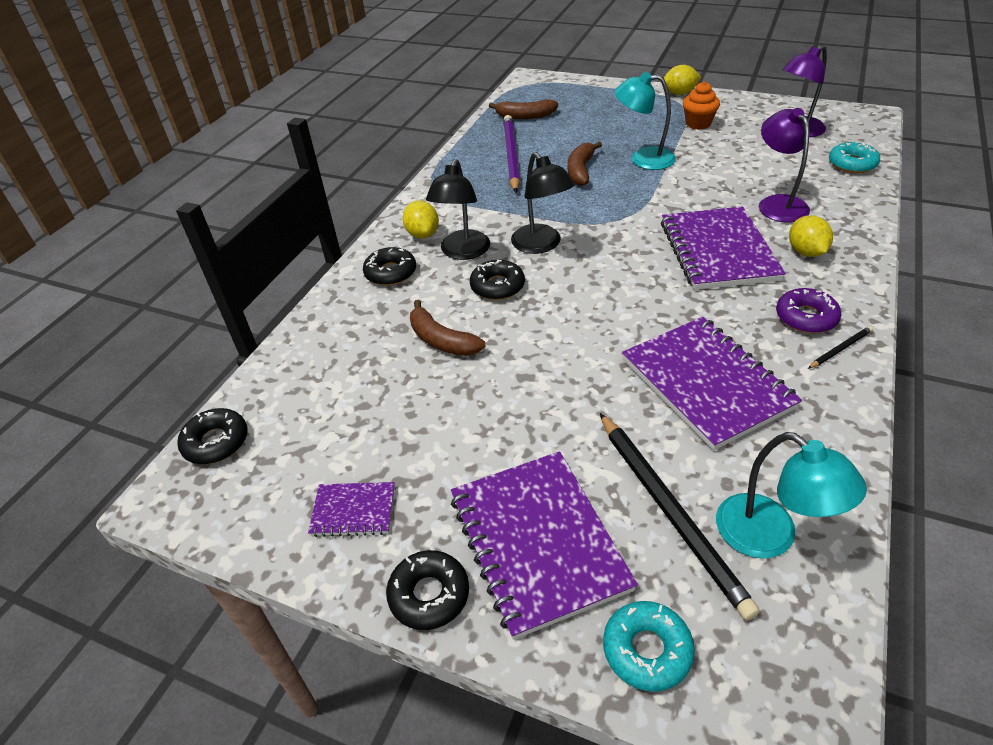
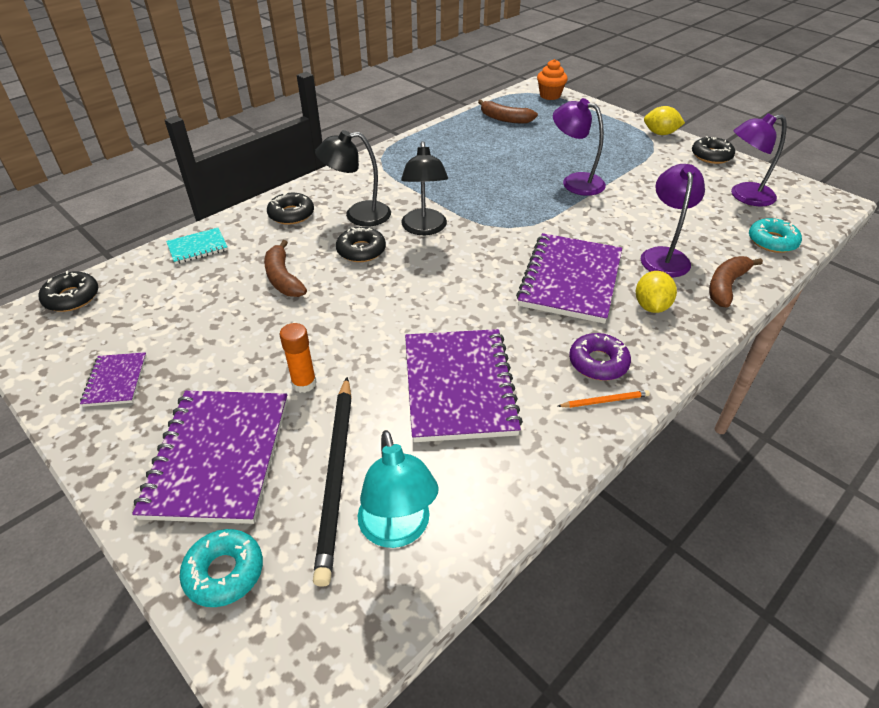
camera: 20 degrees right, 0 degrees up
purple notebook [308,482,395,537] -> purple notebook turned 60 degrees clockwise [80,352,147,407]
black donut [386,550,469,630] -> black donut moved to [692,136,735,164]
yellow lemon [403,201,439,238] -> none
black lamp [426,159,490,260] -> black lamp turned 45 degrees clockwise [315,130,391,227]
purple pencil [503,115,520,193] -> none
brown banana [568,142,602,186] -> brown banana moved to [709,256,763,307]
turquoise lamp [614,72,676,170] -> purple lamp [553,98,606,196]
orange cupcake [683,82,720,130] -> orange cupcake moved to [537,59,568,100]
black pencil [808,326,873,369] -> orange pencil [558,390,650,408]
none -> turquoise notebook [166,228,228,264]
none -> orange glue stick [279,323,317,393]

